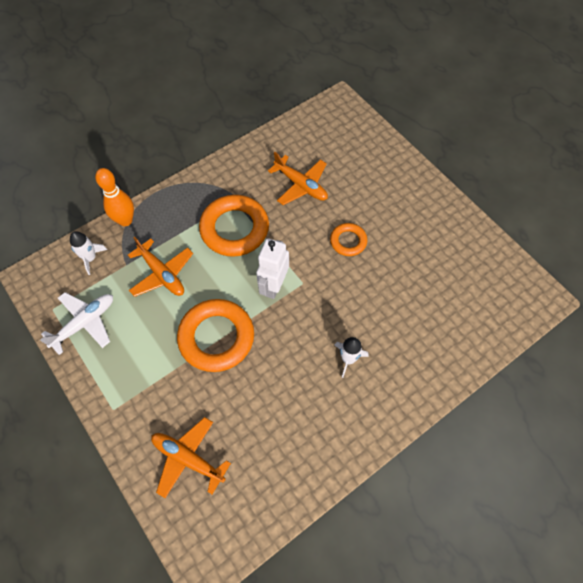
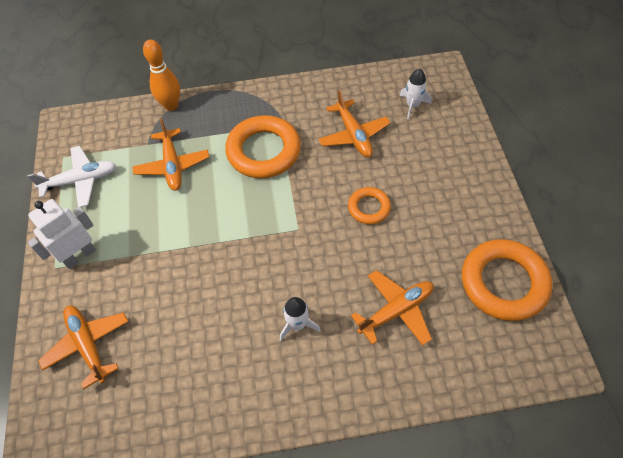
camera: 30 degrees right, 5 degrees down
white rocket [70,231,107,275] -> white rocket moved to [400,68,432,119]
orange ring [177,299,254,372] -> orange ring moved to [462,239,552,321]
white robot [256,238,289,299] -> white robot moved to [28,199,96,269]
none -> orange plane [351,270,434,346]

